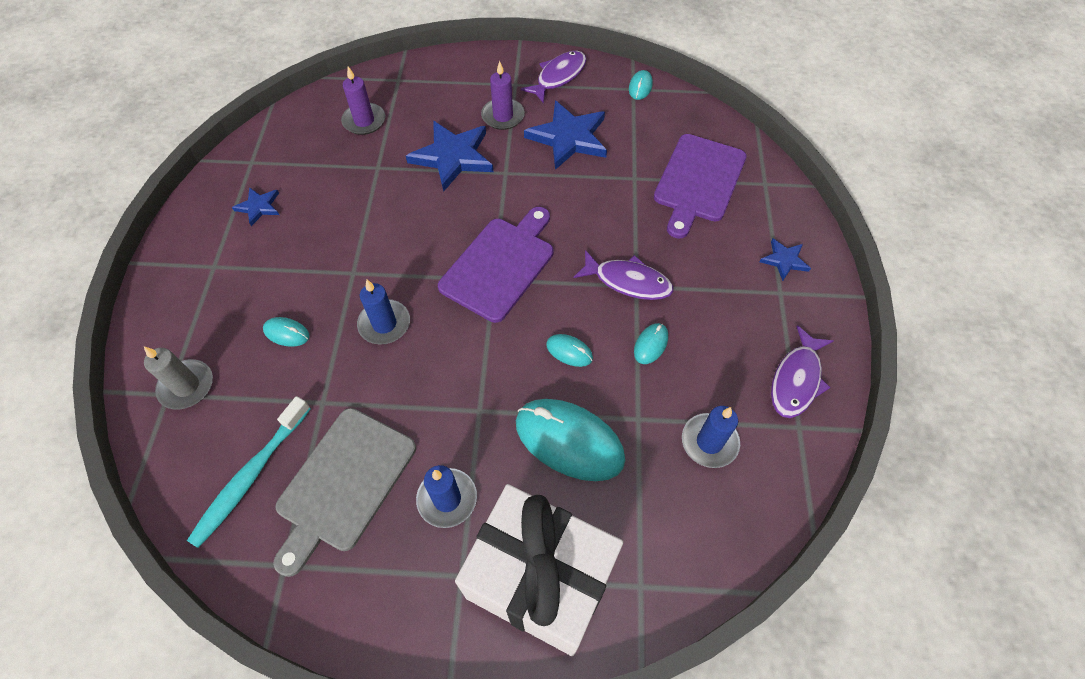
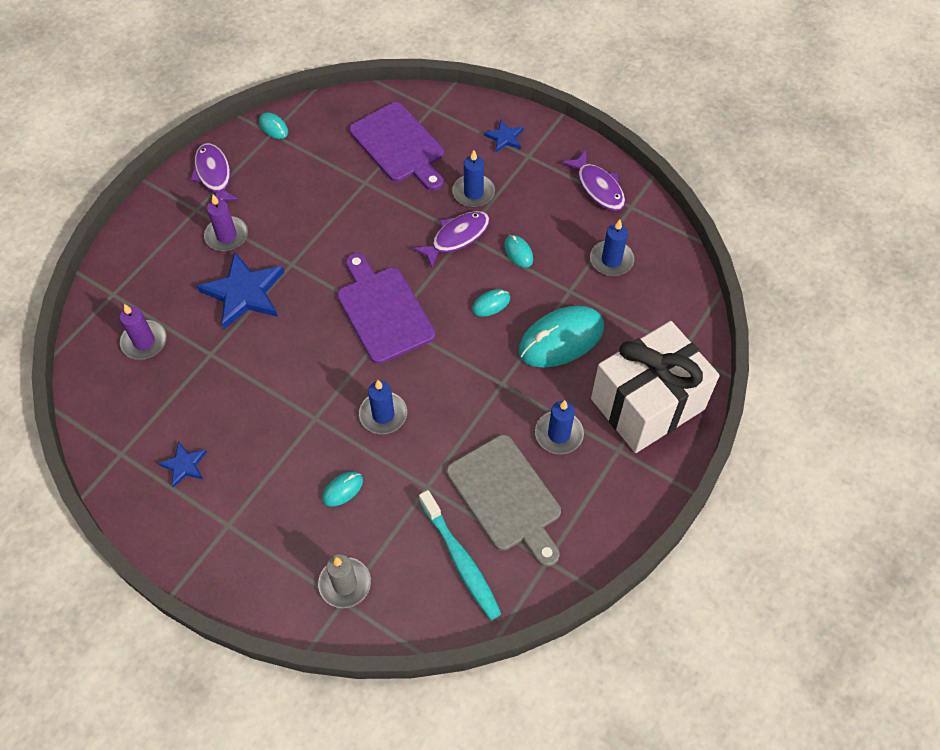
camera: 60 degrees left, 0 degrees up
blue star [524,100,607,170] -> none
none -> blue candle [452,150,495,208]

